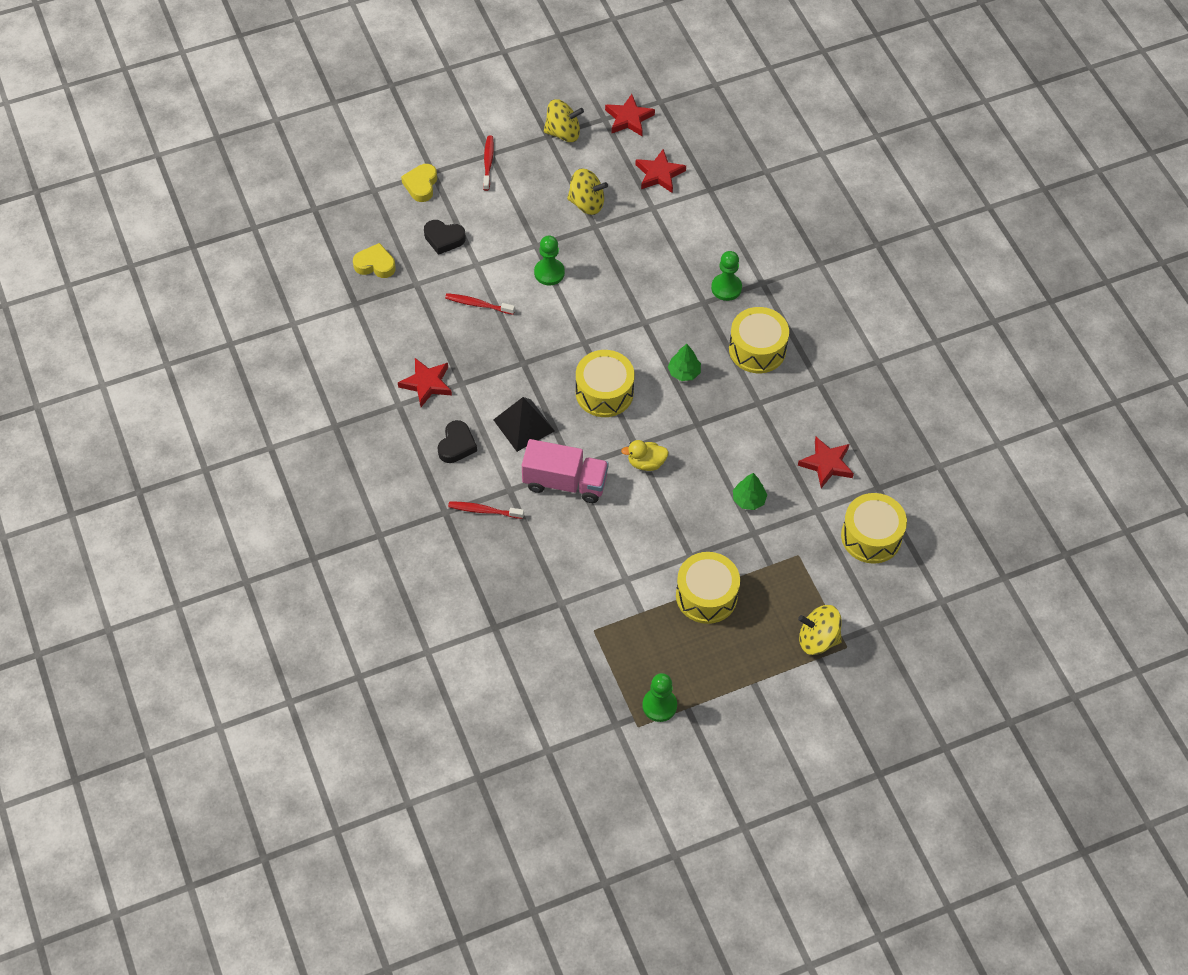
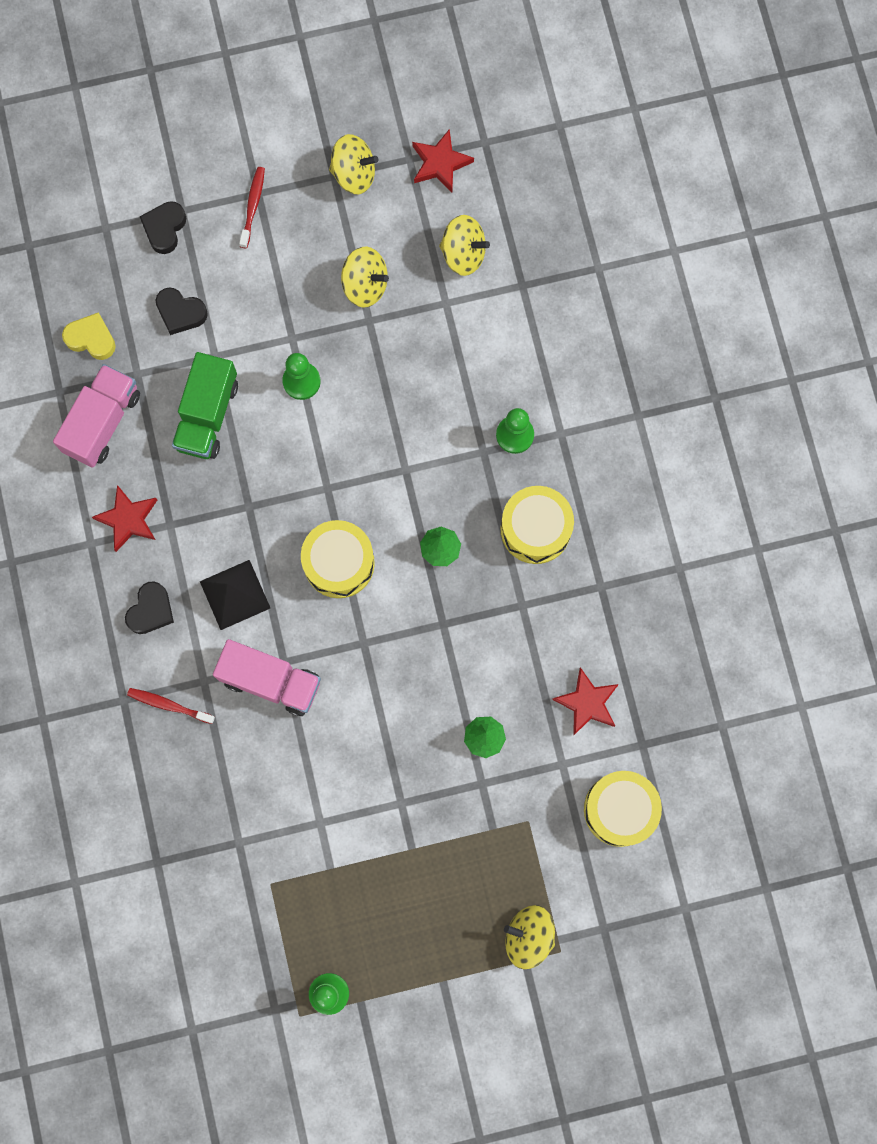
camera: 10 degrees right, 20 degrees up
yellow heart [401,164,437,202] -> black heart [140,201,186,254]
red toothbrush [445,293,515,315] -> green truck [172,352,238,459]
yellow duck [621,440,669,471] -> none
red star [635,149,686,193] -> yellow spinning top [439,215,490,276]
yellow drum [676,552,740,624] -> none
none -> pink truck [53,364,140,468]

